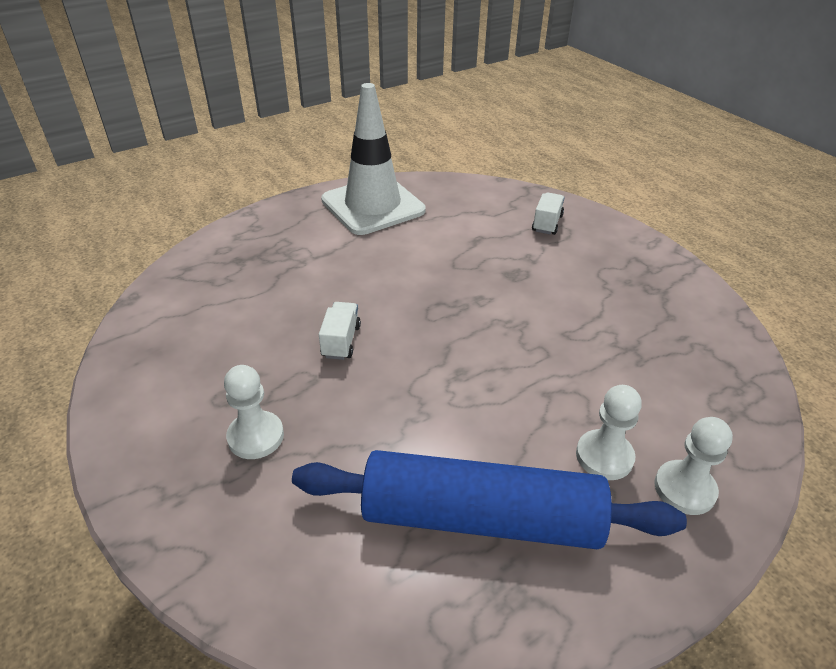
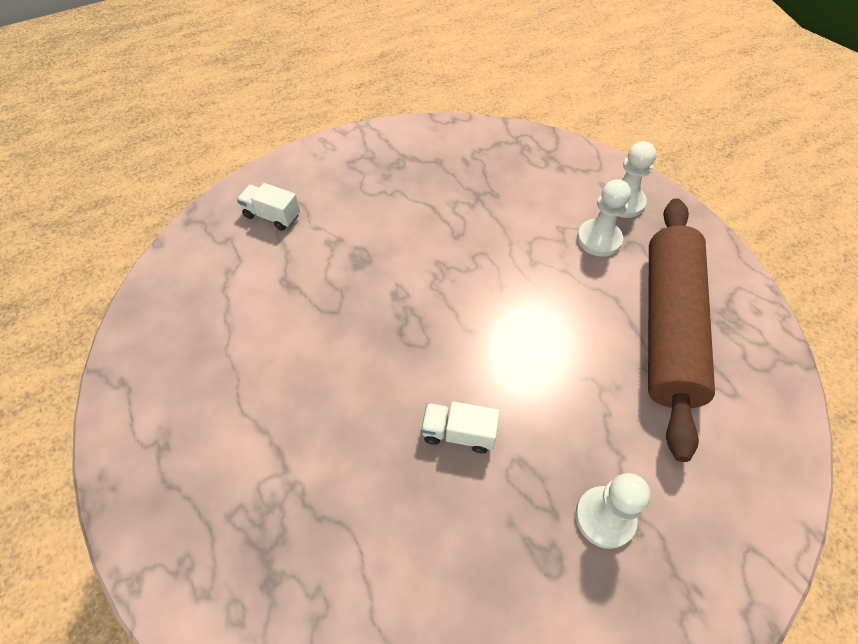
camera: 85 degrees left, 15 degrees up
blue rolling pin [292,450,687,549] -> brown rolling pin [648,198,715,462]
white traffic cone [321,83,425,235] -> none

